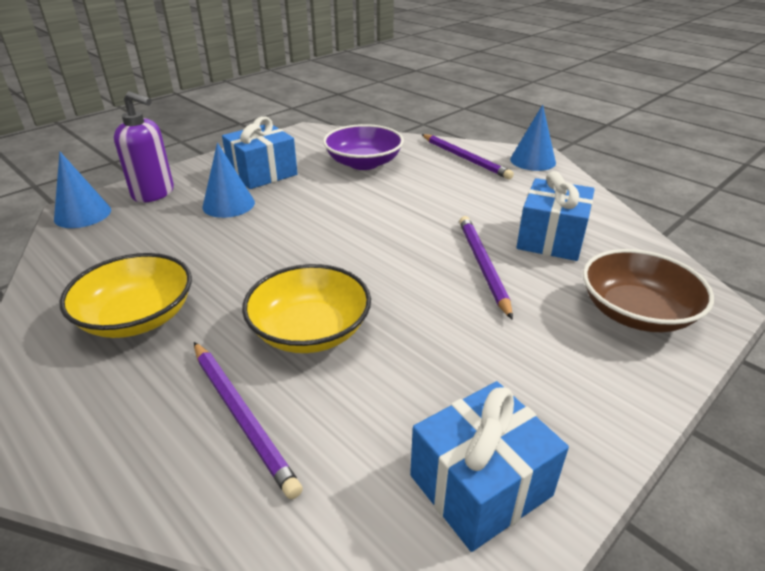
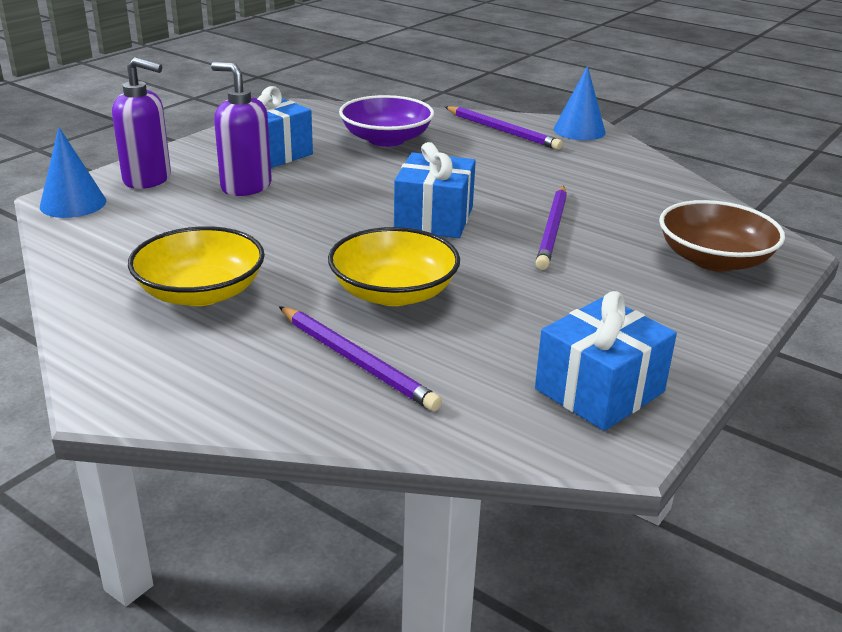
camera: 10 degrees left, 5 degrees down
blue cone [202,143,255,218] -> purple soap dispenser [211,62,272,196]
purple pencil [459,216,513,320] -> purple pencil turned 150 degrees counterclockwise [536,186,567,270]
blue gift [516,171,595,261] -> blue gift moved to [394,142,476,238]

